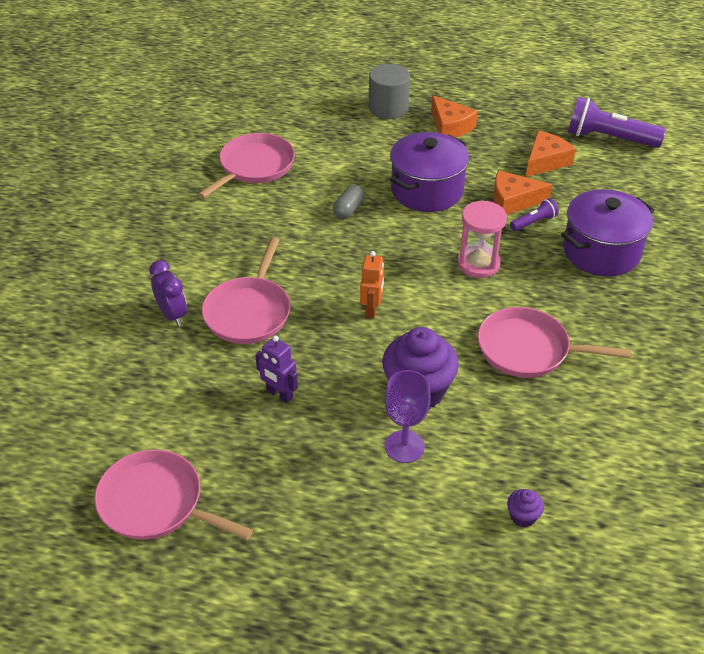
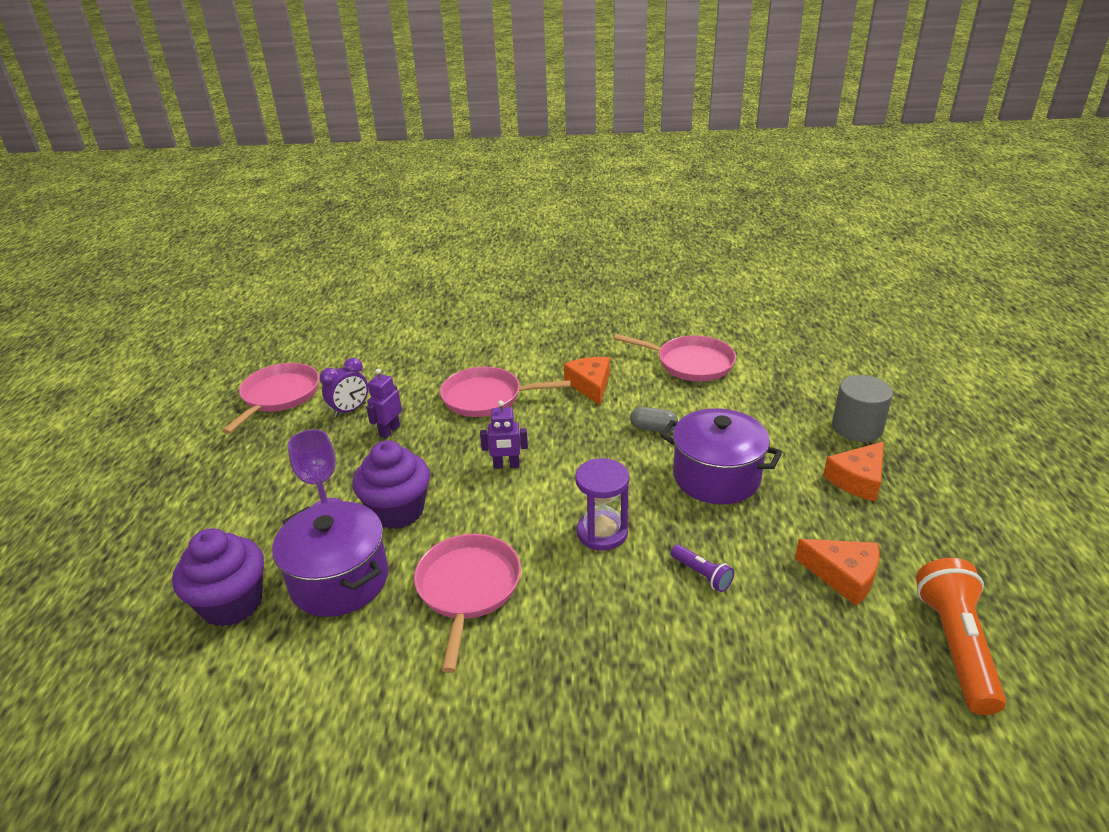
camera: 80 degrees right, 10 degrees down
purple clock [149,260,187,327] -> purple clock moved to [320,358,368,418]
orange robot [360,251,384,319] -> purple robot [480,400,528,469]
pink hourglass [457,201,507,278] -> purple hourglass [575,458,629,551]
orange cheese [493,170,552,214] -> orange cheese moved to [564,357,610,405]
purple cupcake [507,489,544,527] -> purple cupcake [172,528,264,627], size x2.28
purple pot [561,189,655,276] -> purple pot moved to [272,501,388,617]
purple flashlight [568,97,666,148] -> orange flashlight [916,558,1006,715]

